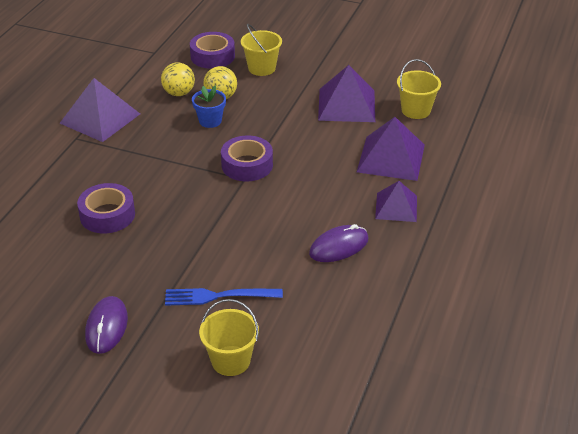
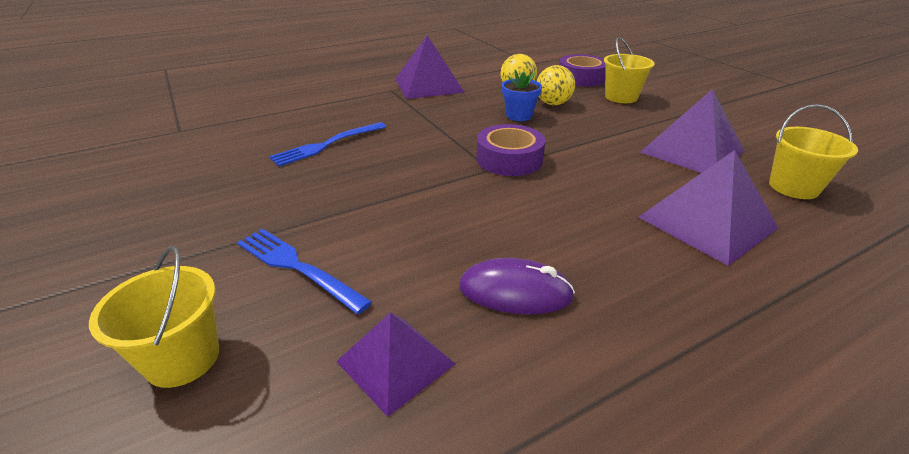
camera: 40 degrees right, 5 degrees down
purple tape [77,183,135,233] -> blue fork [269,122,386,167]
purple mouse [85,296,128,354] -> none
purple pyramid [375,181,417,222] -> purple pyramid moved to [336,312,455,417]

